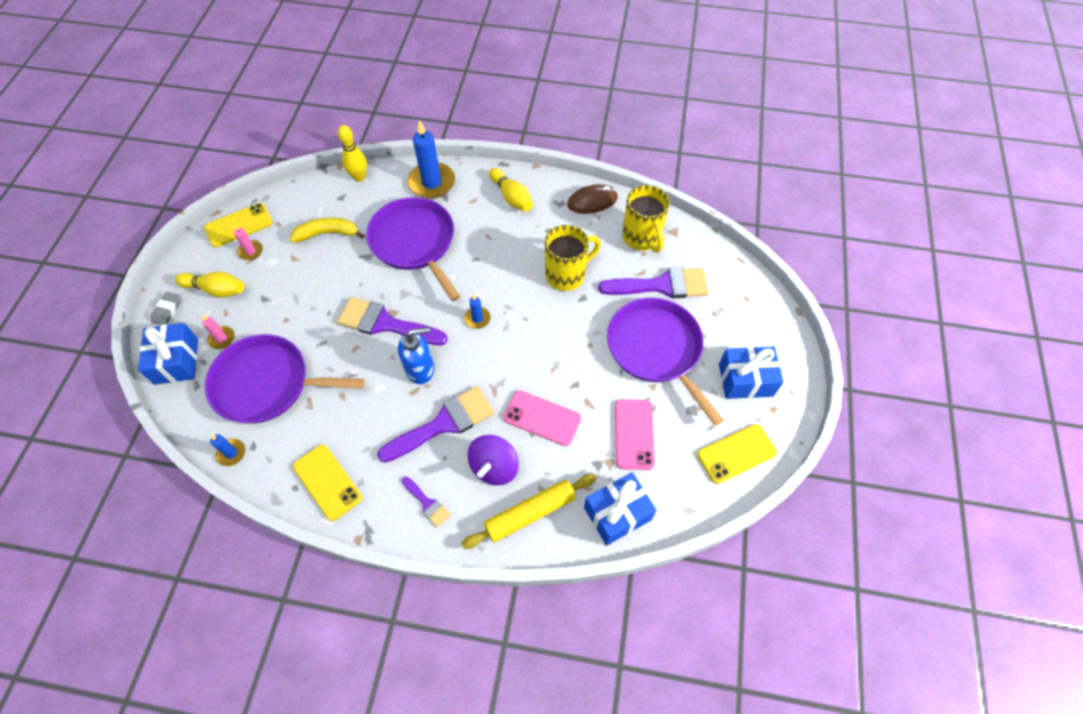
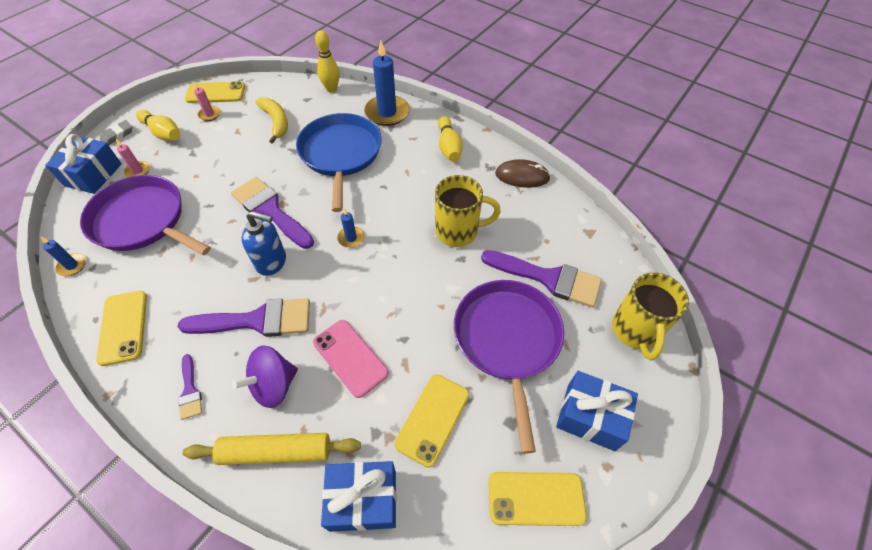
camera: 25 degrees right, 5 degrees down
yellow banana [290,217,364,243] -> yellow banana turned 45 degrees clockwise [255,98,288,144]
purple pan [366,197,460,301] -> blue pan [296,113,382,212]
pink phone [615,399,655,470] -> yellow phone [395,374,469,468]
yellow mug [622,185,670,252] -> yellow mug moved to [612,273,689,361]

